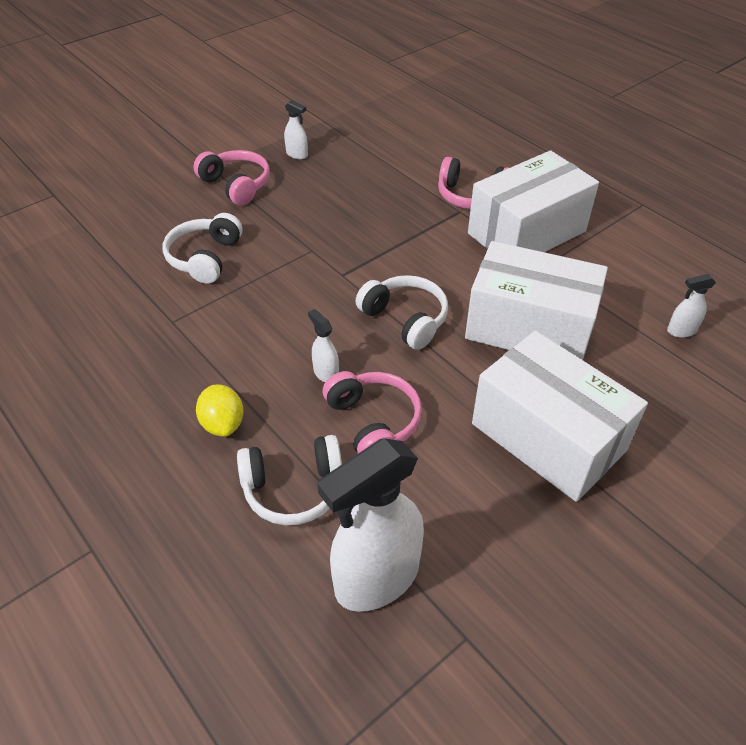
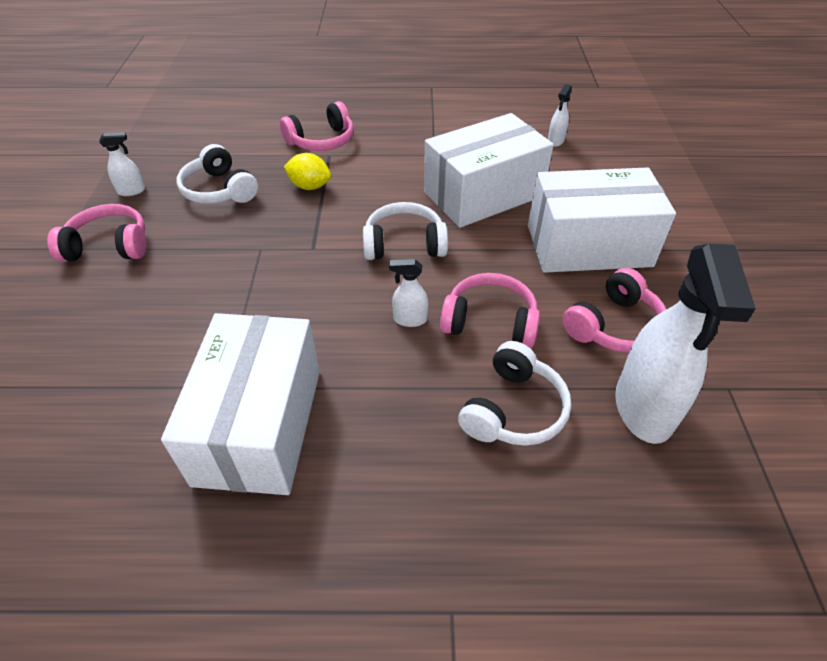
camera: 50 degrees left, 0 degrees up
white headphones [163,213,242,284] -> white headphones moved to [177,144,258,204]
yellow lemon [196,385,243,436] -> yellow lemon moved to [284,153,331,190]
white box [468,150,599,252] -> white box moved to [161,313,320,495]
none -> pink headphones [562,268,667,353]

